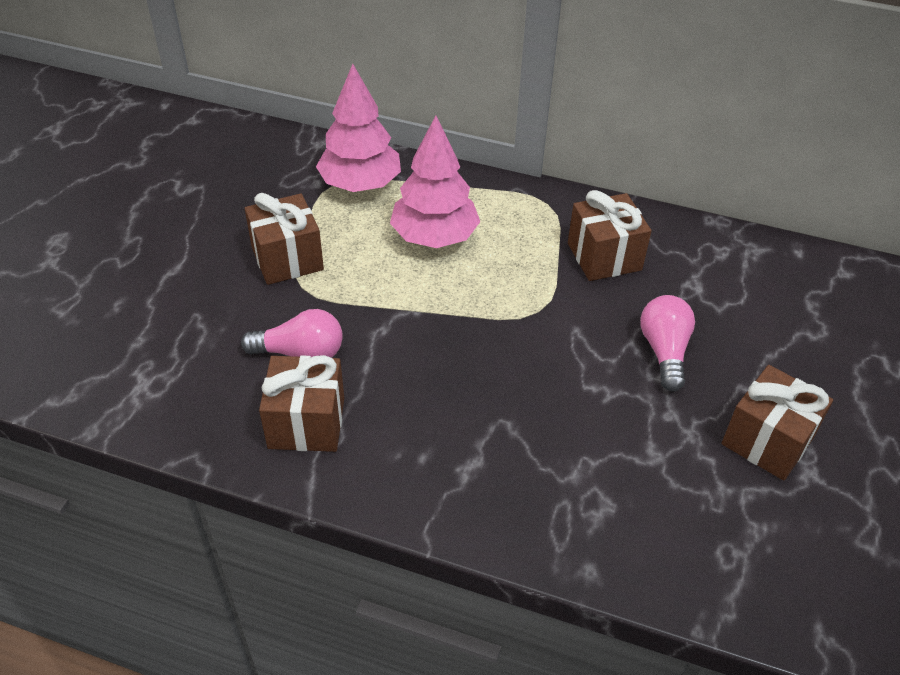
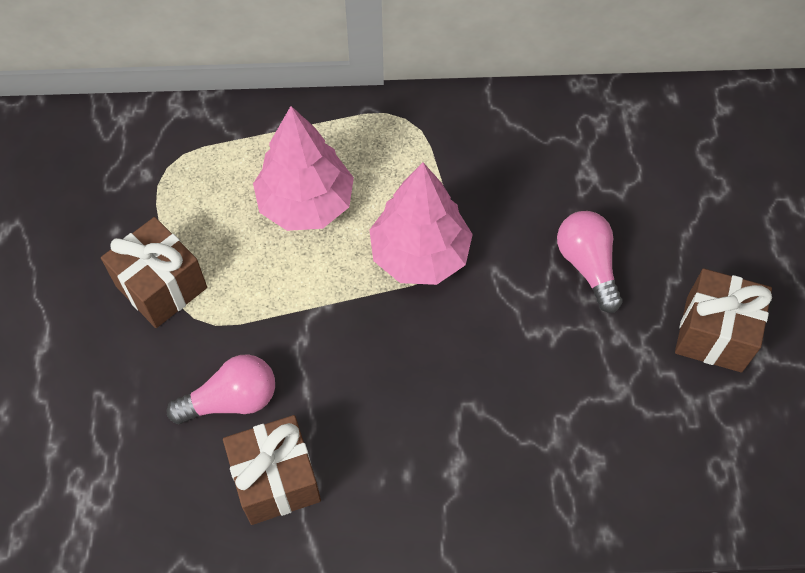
camera: 20 degrees left, 15 degrees up
pink tree [316,64,401,192] -> pink tree moved to [369,163,473,285]
brown gift [568,190,652,281] -> none

